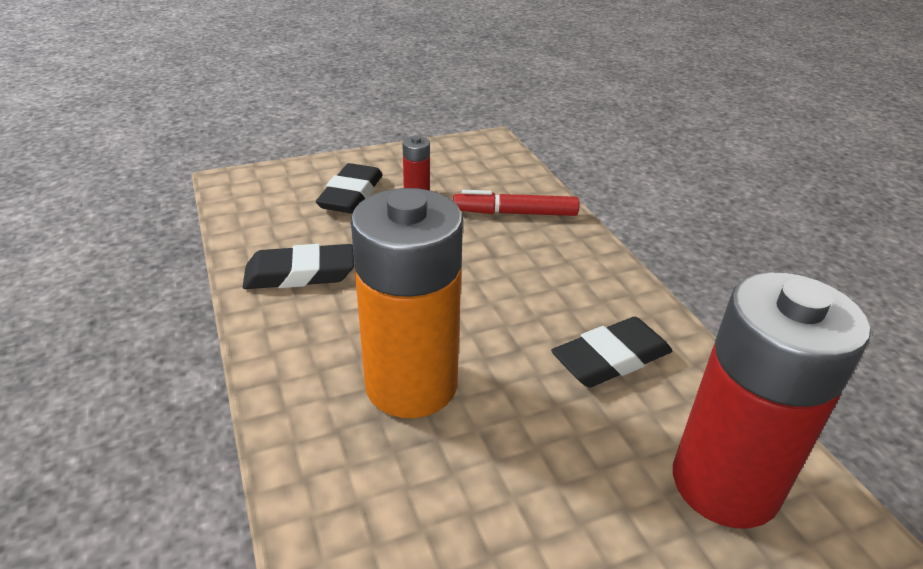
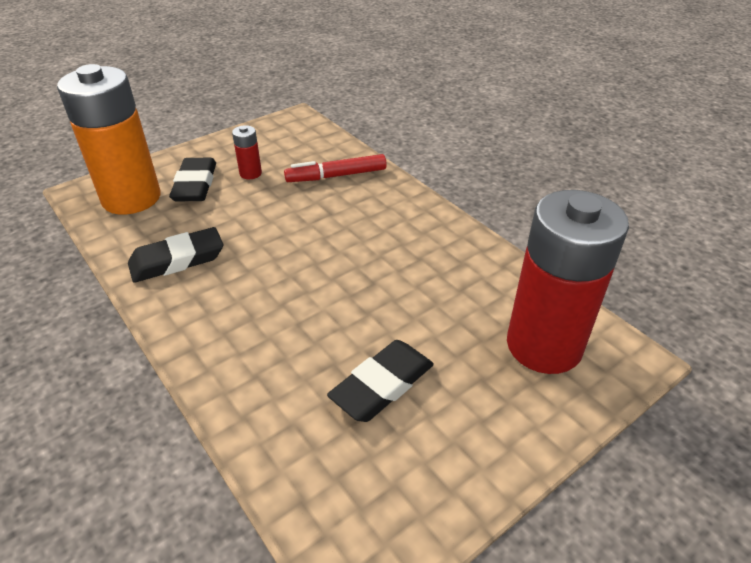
camera: 15 degrees left, 5 degrees up
orange battery [351,188,463,418] -> orange battery moved to [57,64,160,215]
black eraser [551,317,672,388] -> black eraser moved to [327,340,434,422]

